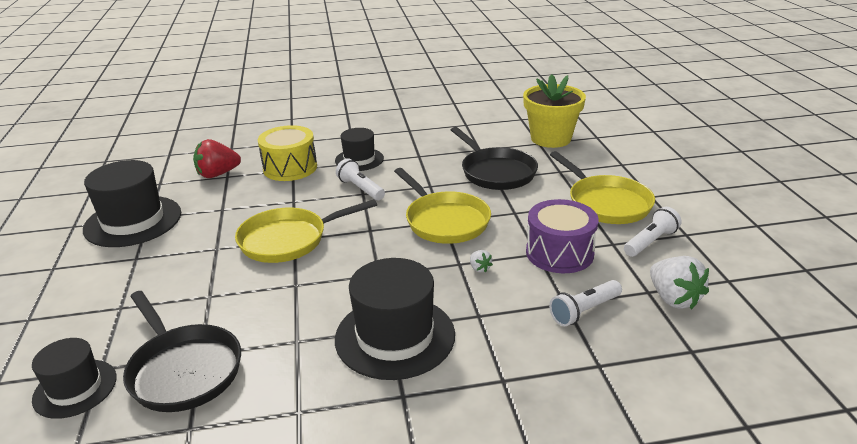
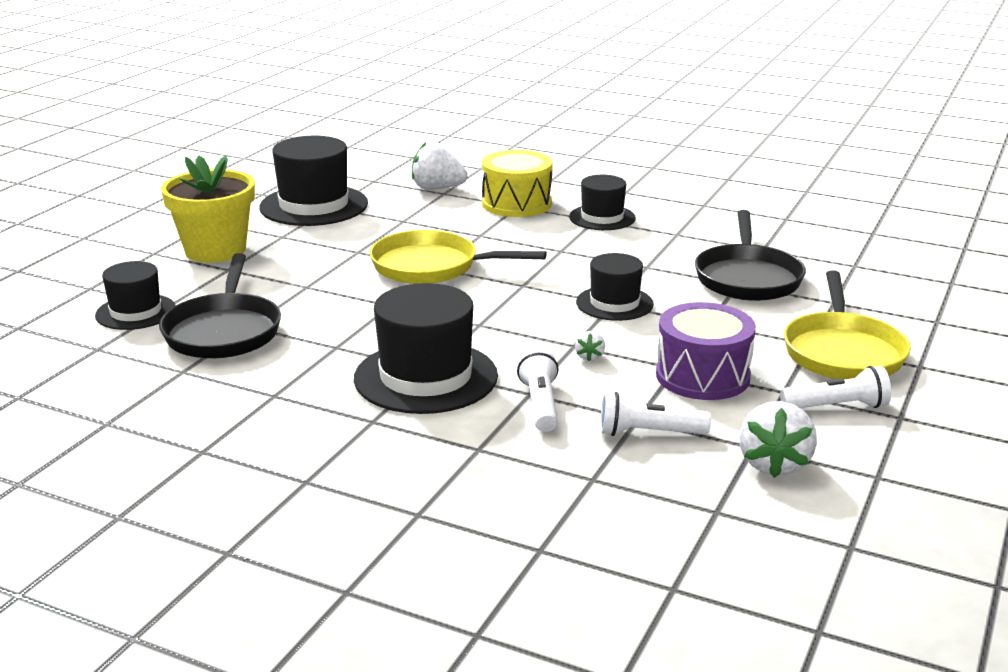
camera: 35 degrees right, 5 degrees down
red strawberry [193,139,241,178] -> white strawberry [412,142,468,190]
white flashlight [336,159,385,200] -> white flashlight moved to [517,348,559,432]
yellow pan [394,168,491,244] -> black hat [576,253,654,321]
yellow flower pot [523,74,586,148] -> yellow flower pot moved to [161,155,255,263]

